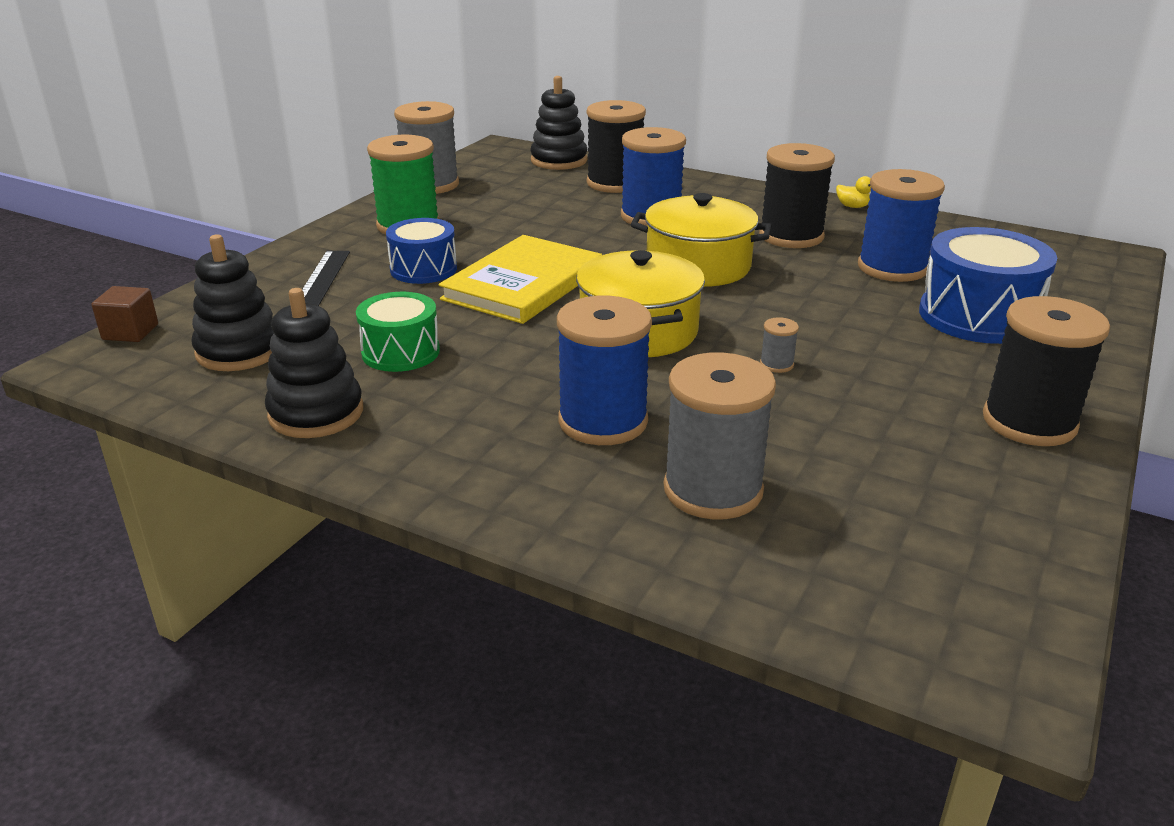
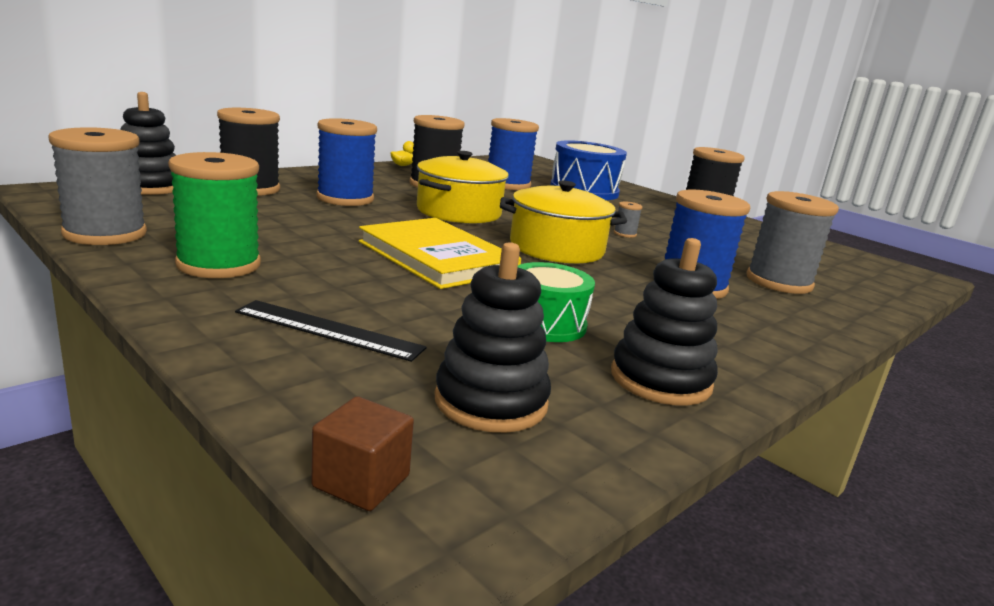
camera: 75 degrees left, 10 degrees down
blue drum [386,218,457,284] -> none

